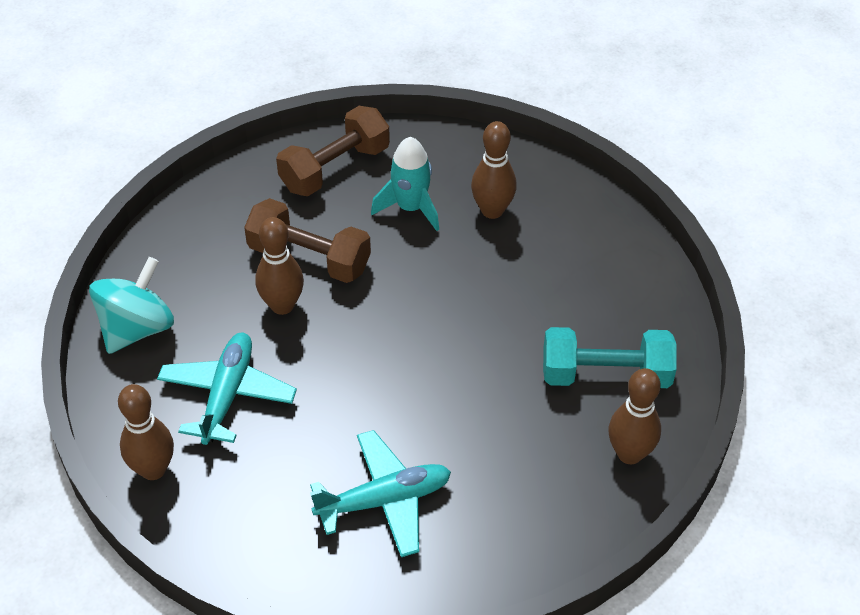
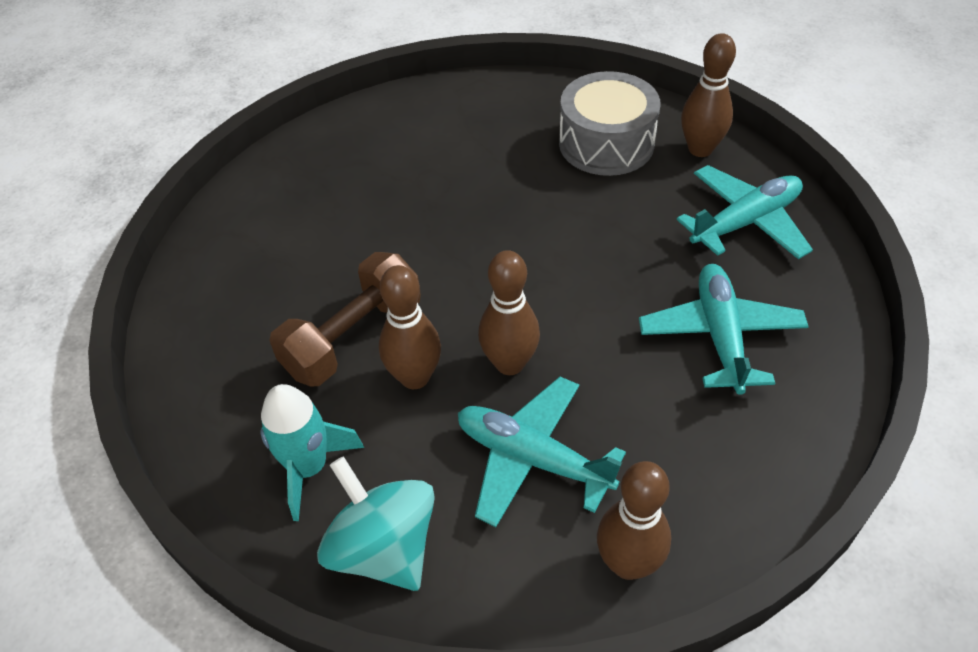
camera: 70 degrees left, 0 degrees up
brown dumbbell [276,106,390,196] -> none
turquoise rocket [371,137,439,231] -> turquoise rocket moved to [260,384,364,521]
brown bowling pin [471,121,517,219] -> brown bowling pin moved to [478,250,540,375]
turquoise dumbbell [543,327,677,388] -> grey drum [559,71,660,176]
none -> turquoise plane [677,165,813,259]

